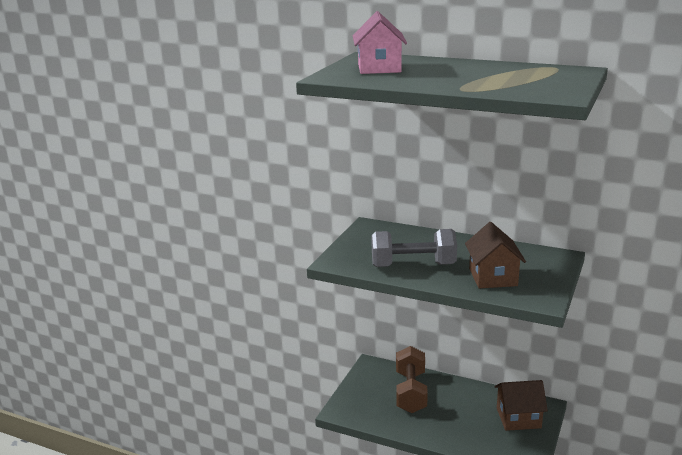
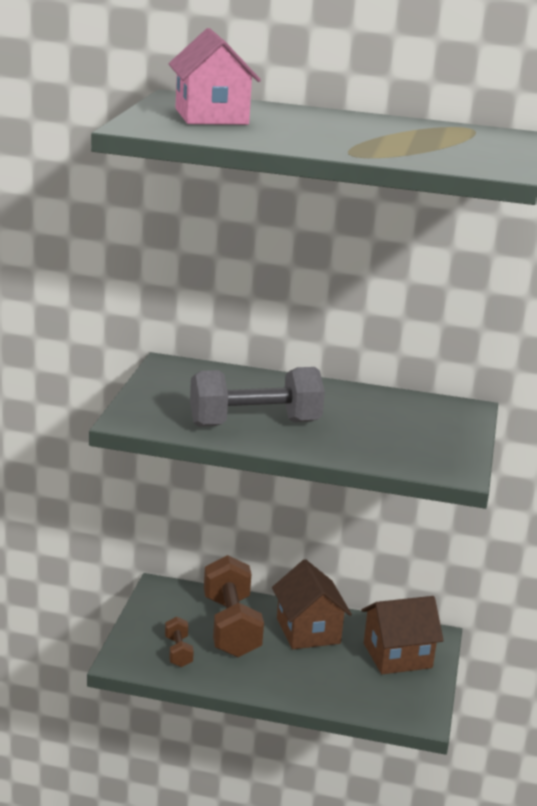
camera: 15 degrees left, 0 degrees up
brown house [465,222,526,288] -> brown house moved to [272,559,352,649]
none -> brown dumbbell [165,617,194,667]

